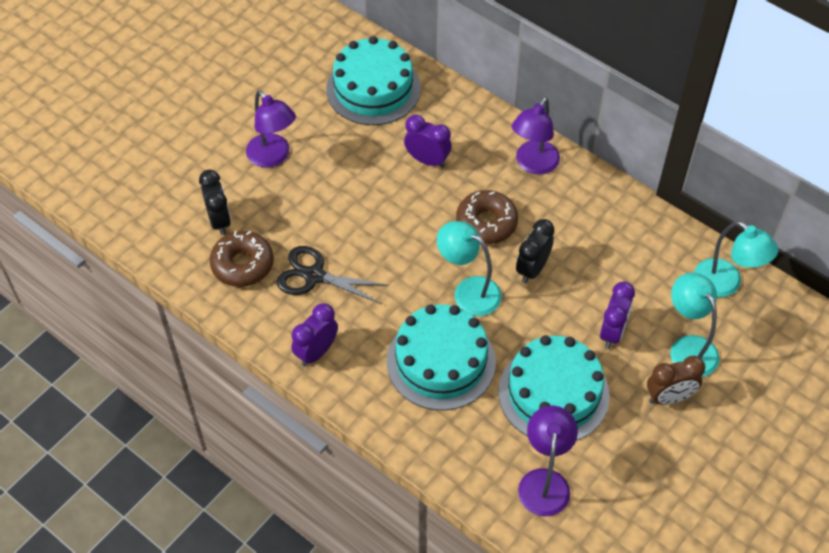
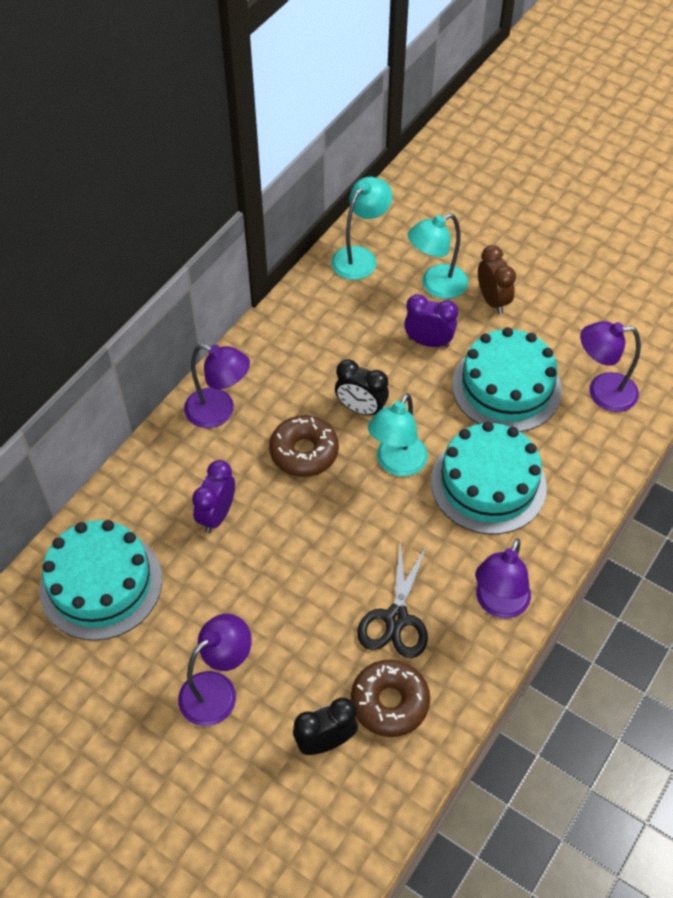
camera: 95 degrees left, 0 degrees up
purple clock [291,303,338,367] -> purple lamp [475,538,531,619]

